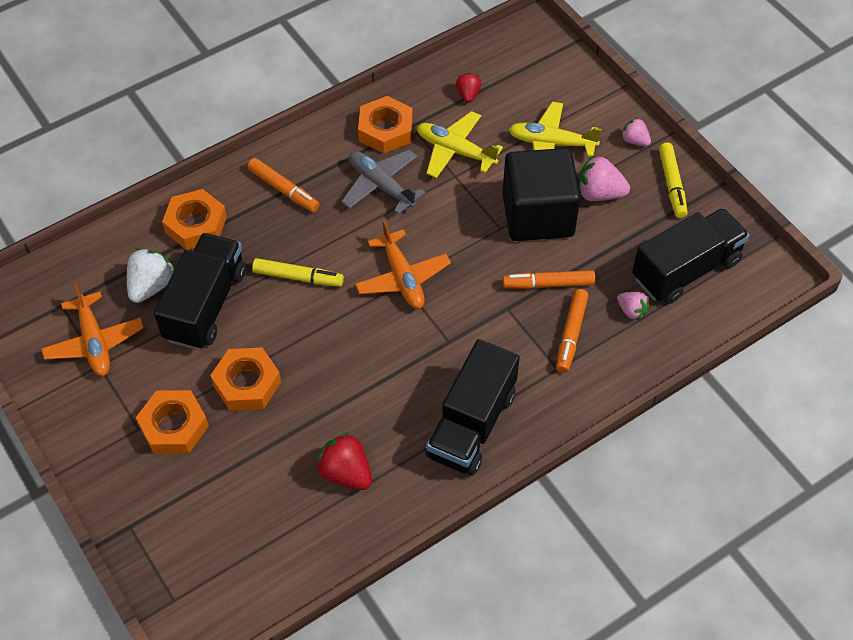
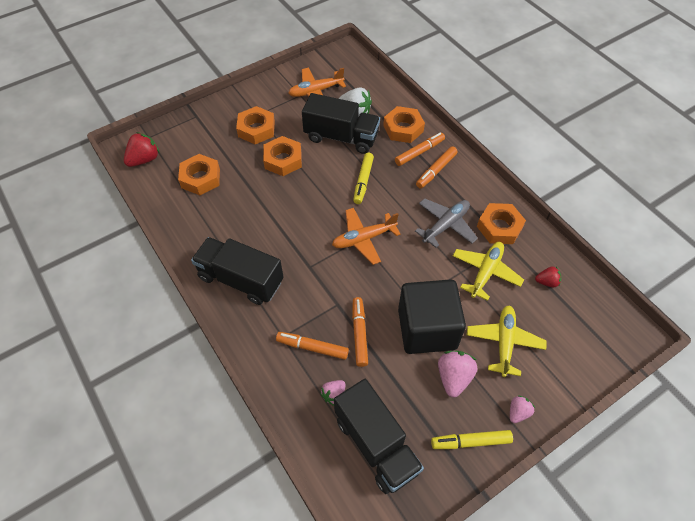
camera: 90 degrees right, 0 degrees up
red strawberry [315,432,372,490] -> red strawberry moved to [124,132,160,167]
none -> orange nut [178,154,220,195]
none -> orange marker [395,133,445,166]

